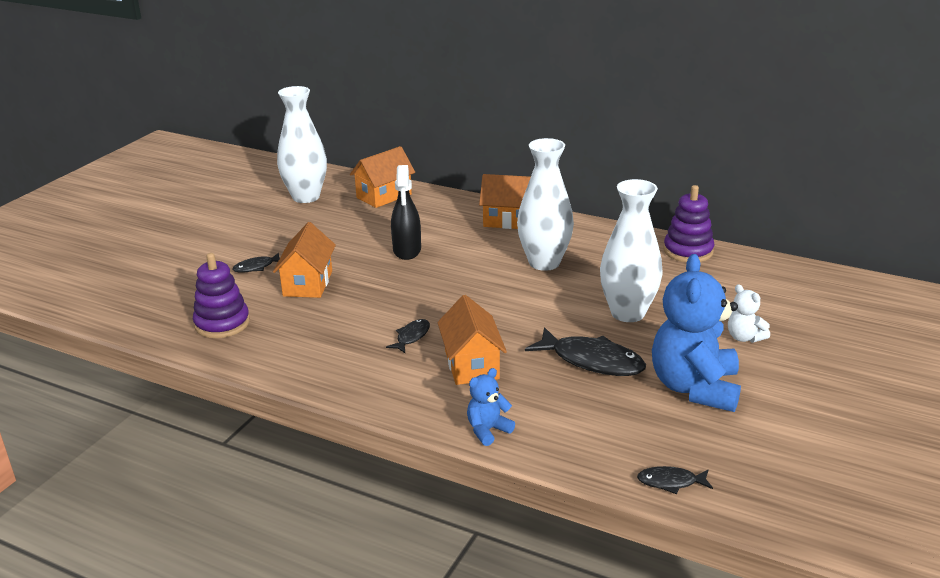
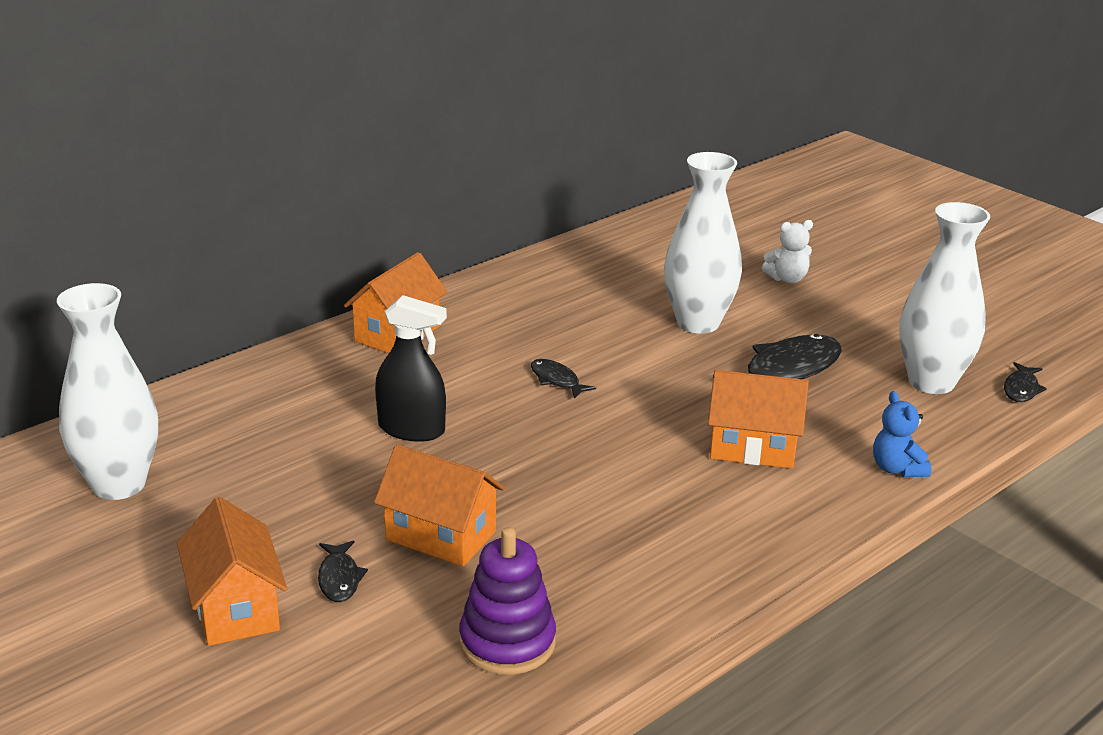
camera: 70 degrees left, 0 degrees up
orange house [350,146,415,208] -> orange house moved to [177,497,287,646]
black fish [386,319,430,353] -> black fish moved to [531,359,596,399]
white vase [517,138,574,271] -> white vase moved to [899,202,990,394]
blue teddy bear [652,254,741,412] -> none
purple stacking toy [663,185,714,262] -> none

